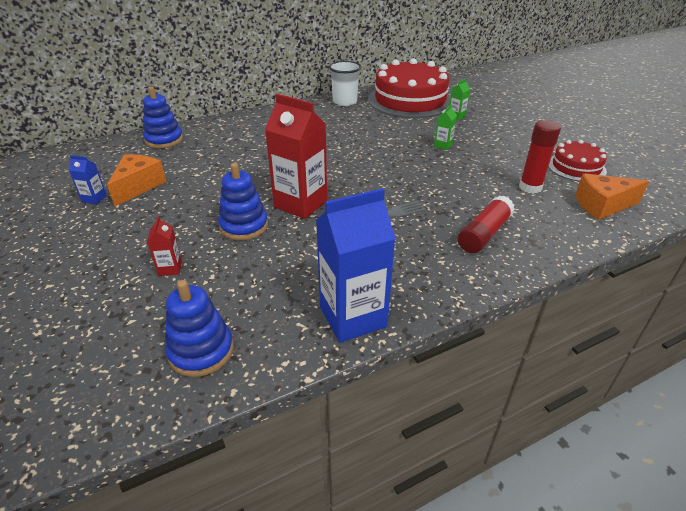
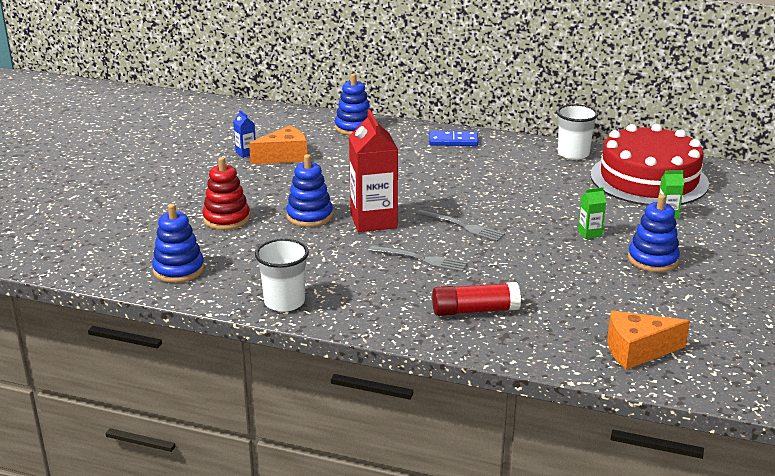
camera: 45 degrees right, 10 degrees down
red carton [147,216,182,276] -> red stacking toy [203,157,250,230]
blue carton [316,188,396,343] -> white cup [255,239,309,312]
red glue stick [519,120,561,194] -> none
red cake [548,140,607,181] -> none
orange cheese [575,173,649,220] -> orange cheese turned 45 degrees counterclockwise [607,310,690,370]
none -> grey fork [416,209,505,242]
none -> blue domino [429,131,478,146]
none -> blue stacking toy [628,194,680,272]

